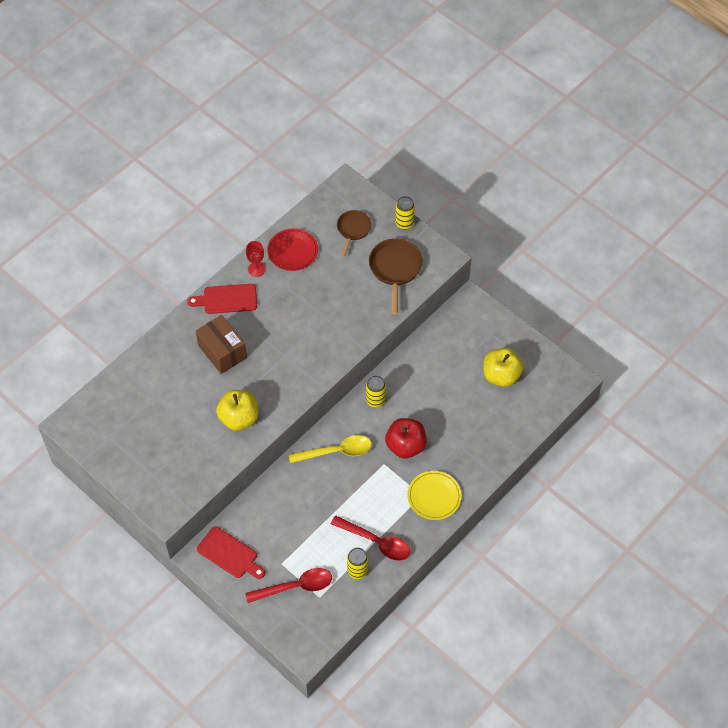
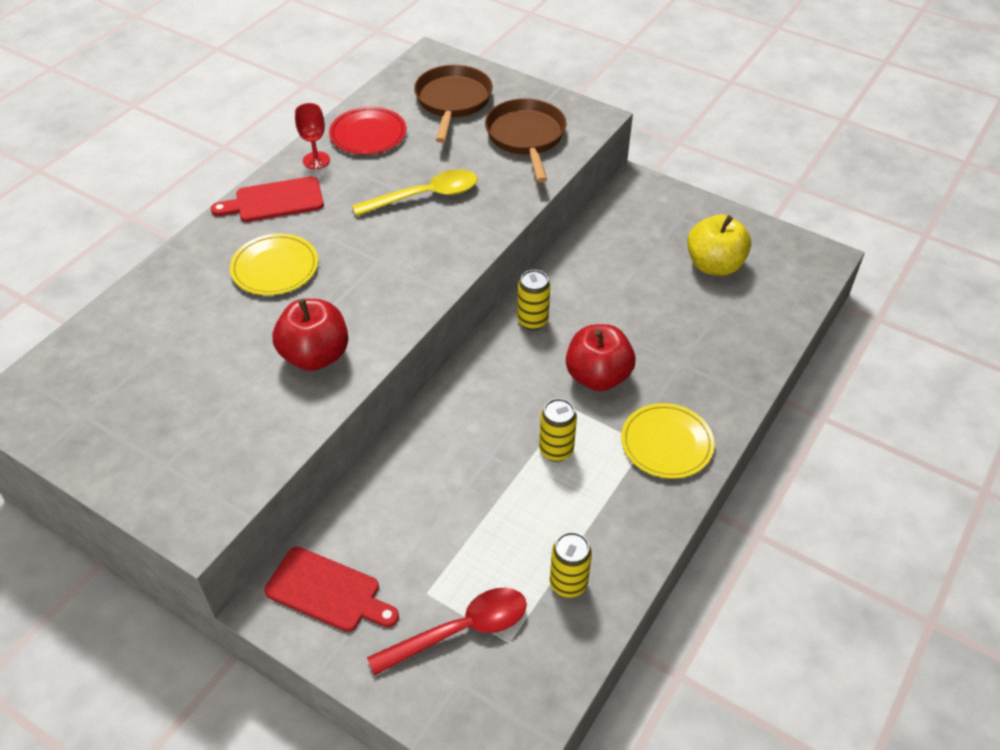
camera: 10 degrees left, 10 degrees down
brown box [196,315,247,374] -> yellow plate [230,234,318,295]
yellow apple [216,390,258,431] -> red apple [273,299,348,371]
yellow spoon [289,435,372,463] -> yellow spoon moved to [352,169,478,216]
red spoon [331,516,410,561] -> none
brown pan [337,210,372,257] -> brown pan [414,65,493,143], size x1.52
yellow can [395,196,415,229] -> yellow can moved to [539,398,577,462]

